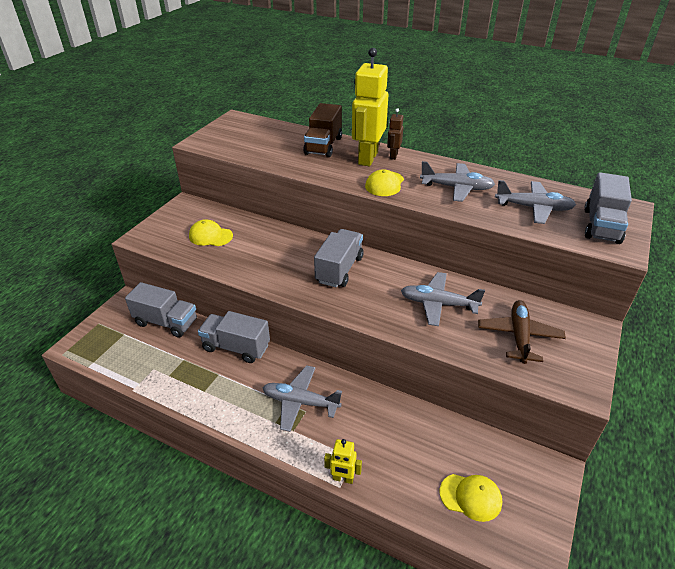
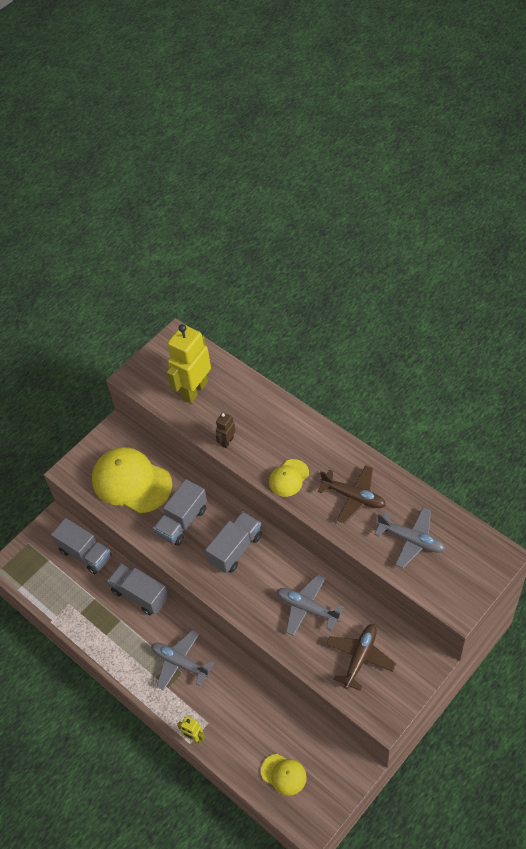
camera: 20 degrees right, 15 degrees up
yellow cap [189,219,233,246] -> yellow cap [92,447,172,513], size x2.00
brown truck [303,103,342,157] -> none
yellow robot [352,48,388,166] -> yellow robot moved to [167,324,211,403]
brown robot [387,108,403,160] -> brown robot moved to [216,412,236,448]
grey plane [420,161,495,202] -> brown plane [318,465,386,524]
grey truck [584,172,632,244] -> grey truck moved to [153,479,207,546]

